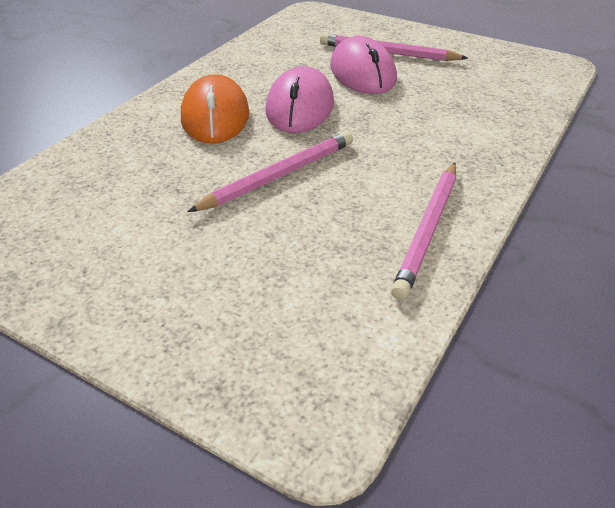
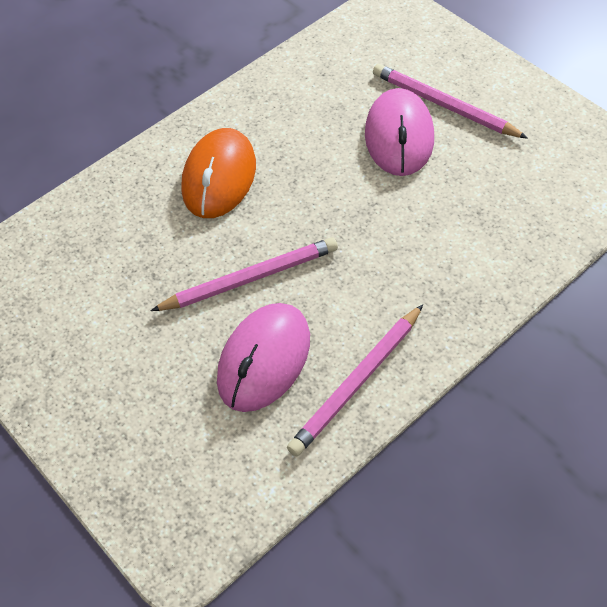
camera: 20 degrees right, 15 degrees up
pink mouse [266,66,334,133] -> pink mouse moved to [217,303,310,412]

